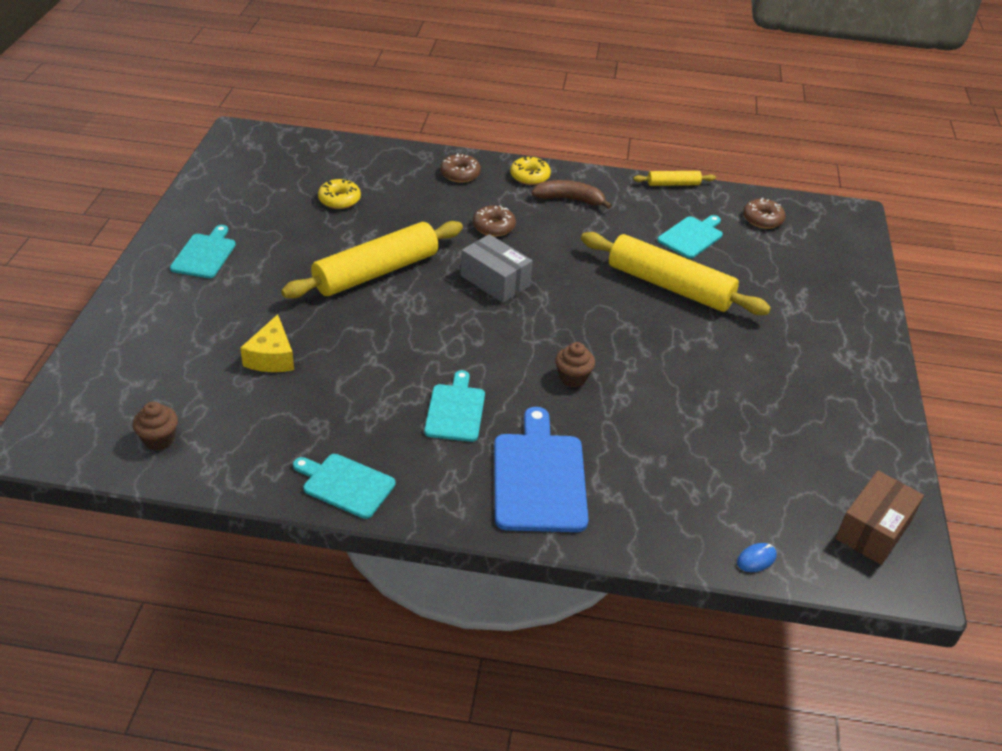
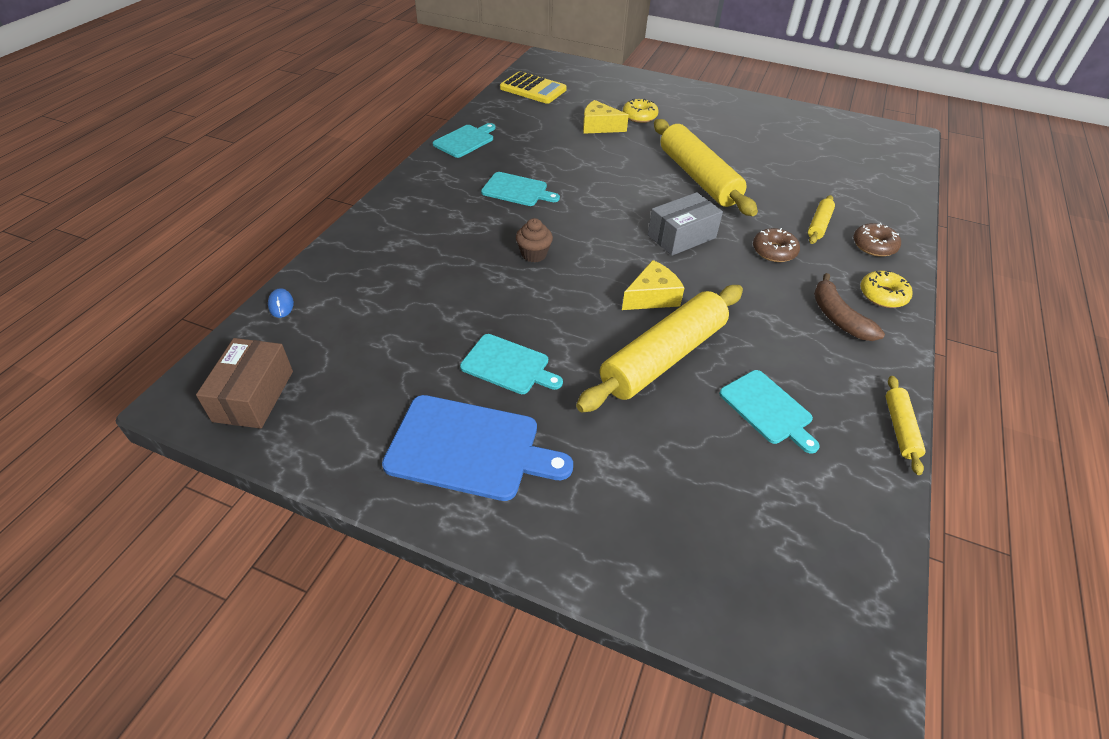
camera: 105 degrees right, 5 degrees up
brown cupcake [133,402,178,451] -> yellow calculator [500,71,567,104]
turquoise cutting board [170,225,236,278] -> turquoise cutting board moved to [460,334,563,394]
yellow donut [318,179,361,209] -> yellow donut moved to [623,98,659,123]
blue cutting board [494,407,588,532] -> blue cutting board moved to [382,395,573,501]
brown banana [532,180,612,209] -> brown banana turned 135 degrees clockwise [814,273,885,341]
brown donut [743,198,786,229] -> none
brown box [835,471,924,565] -> brown box turned 45 degrees clockwise [196,338,293,429]
none -> yellow cheese [622,260,684,310]
none -> yellow rolling pin [808,195,835,244]

